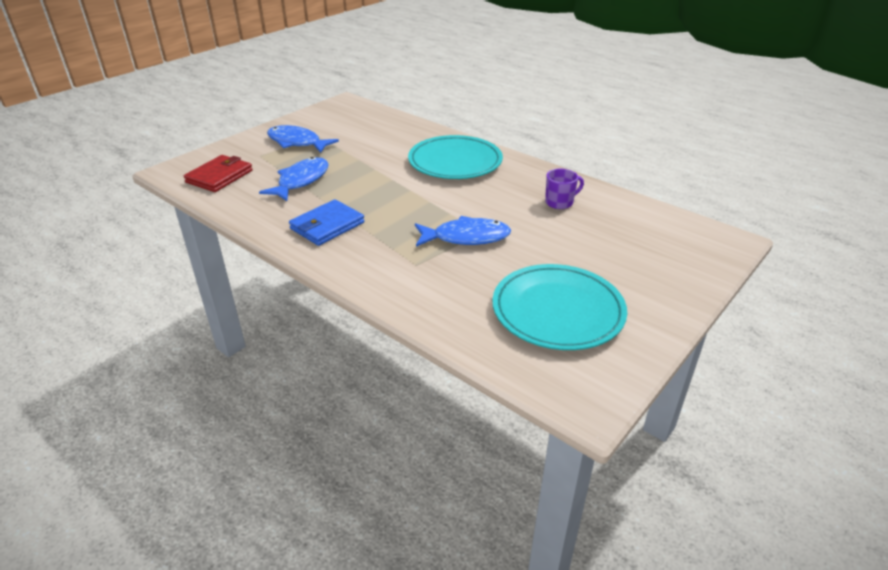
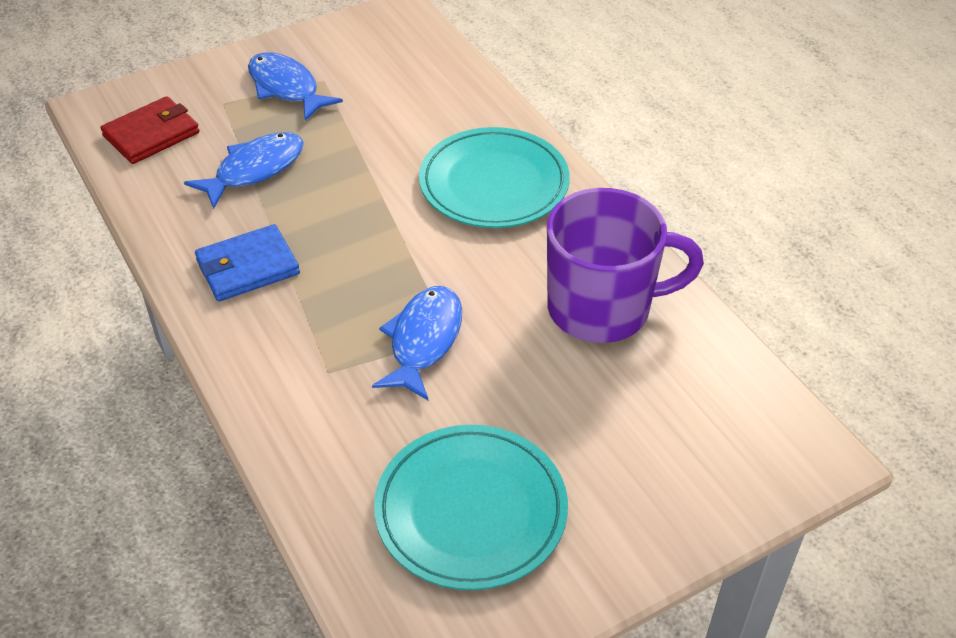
camera: 20 degrees right, 10 degrees up
blue fish [415,216,511,247] -> blue fish turned 90 degrees counterclockwise [372,286,462,400]
purple mug [545,168,584,209] -> purple mug [547,188,704,343], size x2.31

